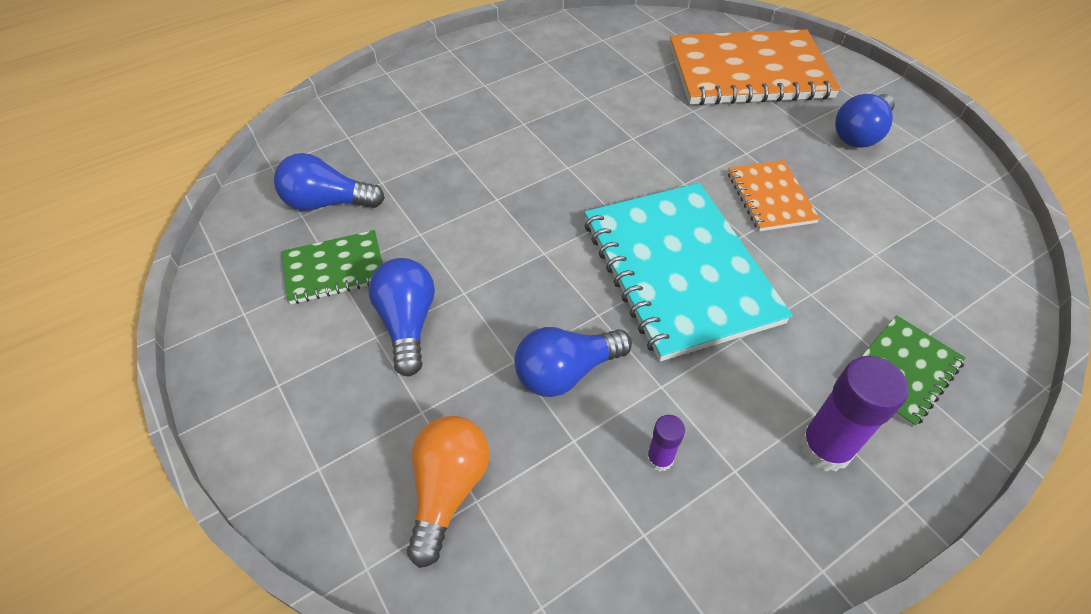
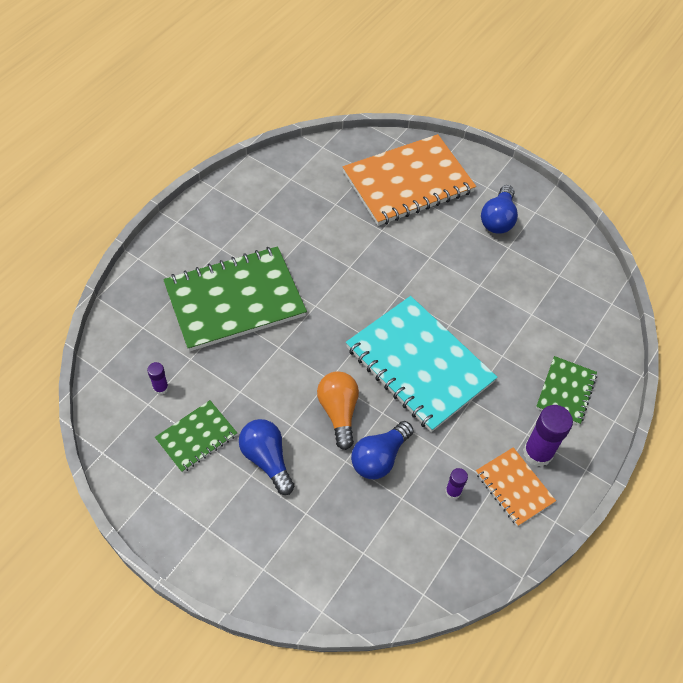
camera: 25 degrees left, 5 degrees up
blue light bulb [274,153,385,210] -> purple glue stick [147,362,169,395]
orange light bulb [407,416,489,568] -> orange light bulb moved to [317,371,359,450]
orange notebook [728,160,820,231] -> orange notebook moved to [476,447,556,527]
none -> green notebook [163,246,307,351]

